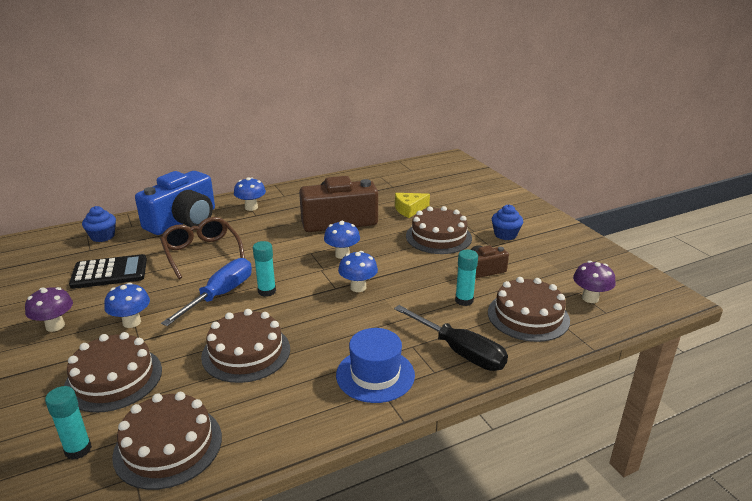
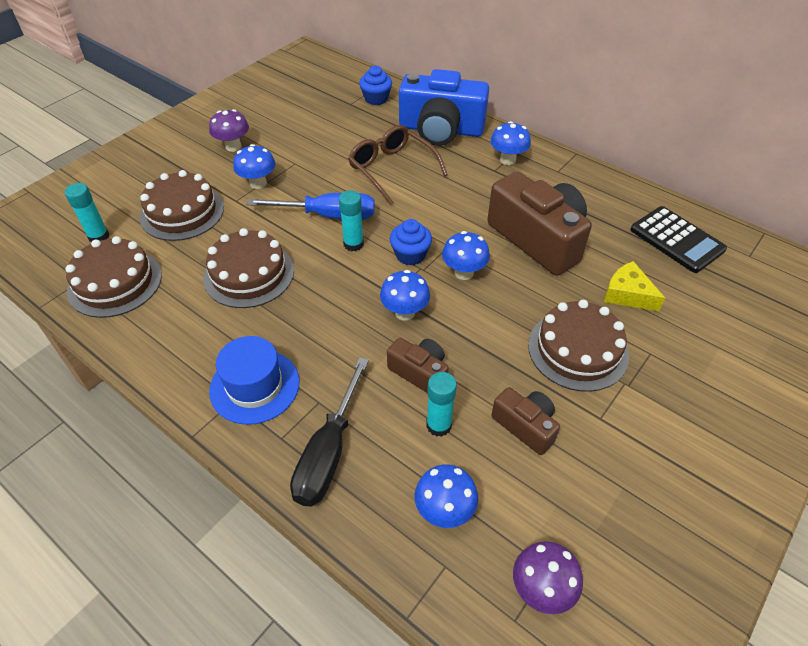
camera: 65 degrees right, 20 degrees up
black calculator [69,254,147,289] -> black calculator moved to [631,206,727,273]
brown glasses [160,217,245,279] -> brown glasses turned 75 degrees counterclockwise [348,125,448,205]
brown cake [488,277,570,342] -> blue mushroom [415,464,478,528]
blue cupcake [492,205,523,240] -> blue cupcake moved to [390,219,432,265]
none -> brown camera [387,338,449,393]

